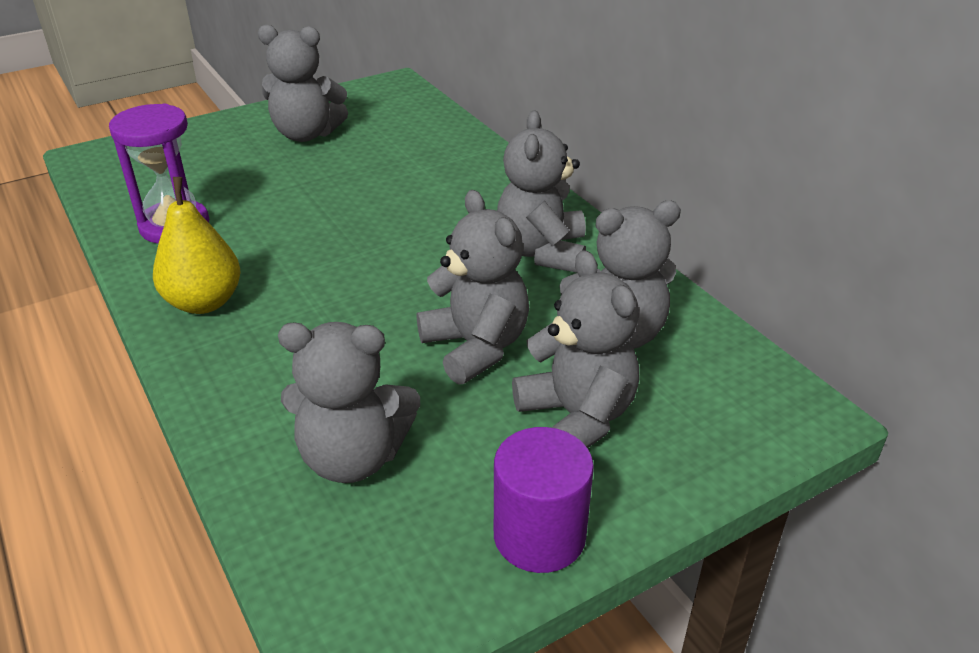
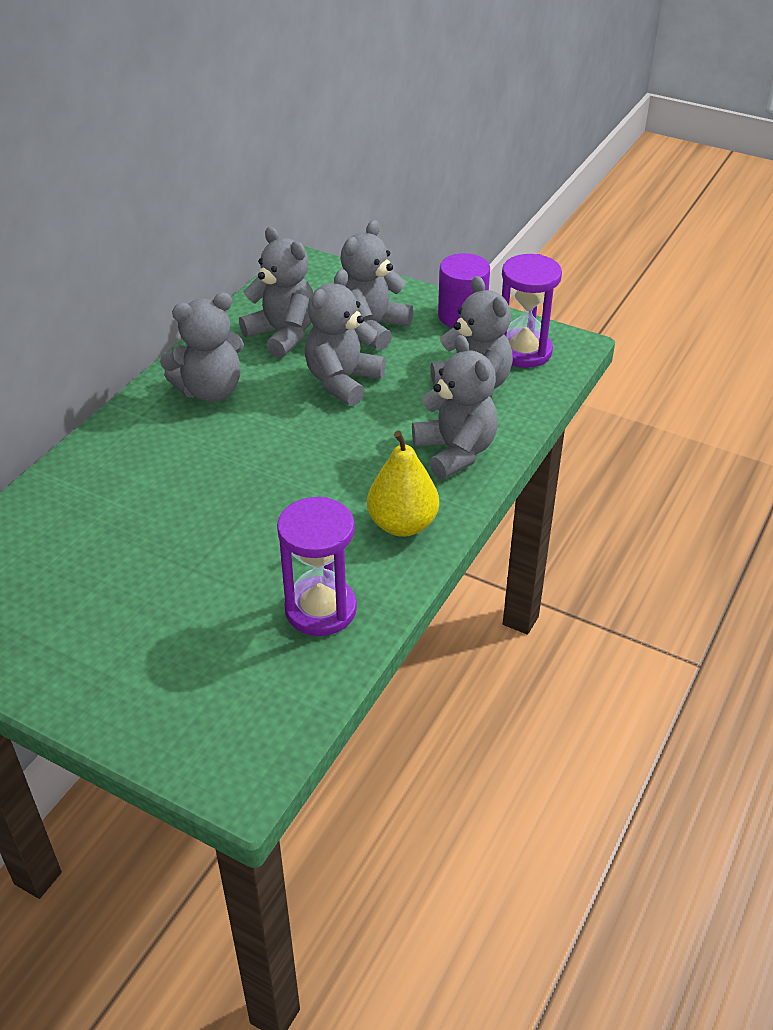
camera: 120 degrees left, 5 degrees up
grey teddy bear [258,25,348,142] -> grey teddy bear moved to [412,335,498,479]
none -> purple hourglass [502,254,562,368]

